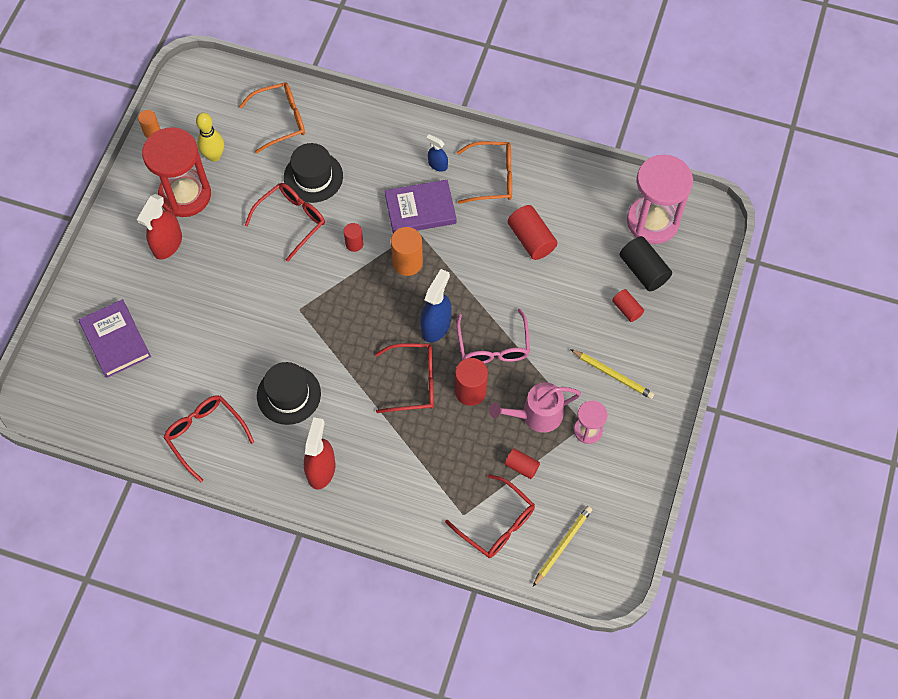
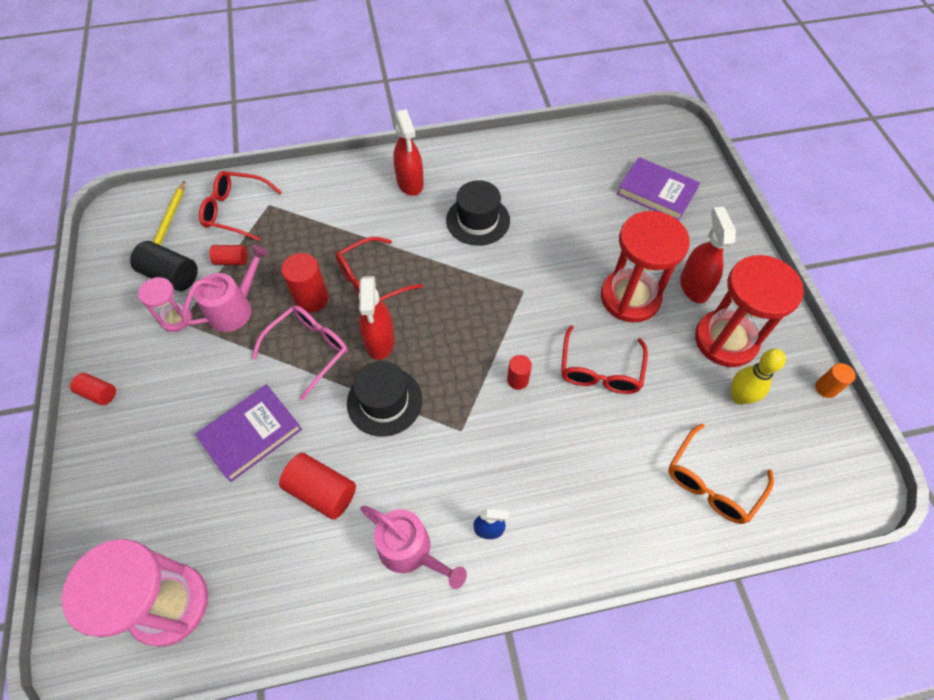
camera: 150 degrees right, 5 degrees down
red glasses [164,395,254,483] -> none
black hat [284,143,343,203] -> black hat moved to [347,361,422,437]
purple book [385,180,456,233] -> purple book moved to [195,384,302,482]
orange cylinder [391,227,423,276] -> none
blue spray bottle [420,269,452,342] -> red spray bottle [359,276,395,360]
pink glasses [456,309,530,364] -> pink glasses turned 75 degrees clockwise [252,305,348,400]
orange glasses [457,141,512,204] -> pink watering can [361,506,467,589]
yellow pencil [570,349,654,399] -> none
red cylinder [612,289,644,322] -> red cylinder moved to [70,373,116,405]
black cylinder [619,236,672,291] -> black cylinder moved to [130,241,198,291]
none -> red hourglass [601,211,690,323]

